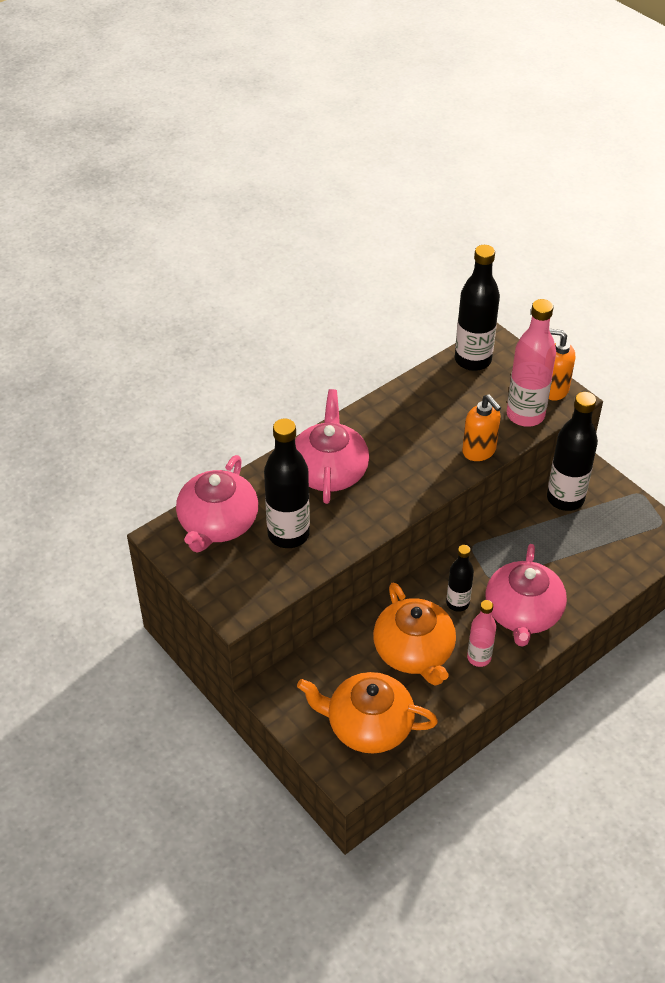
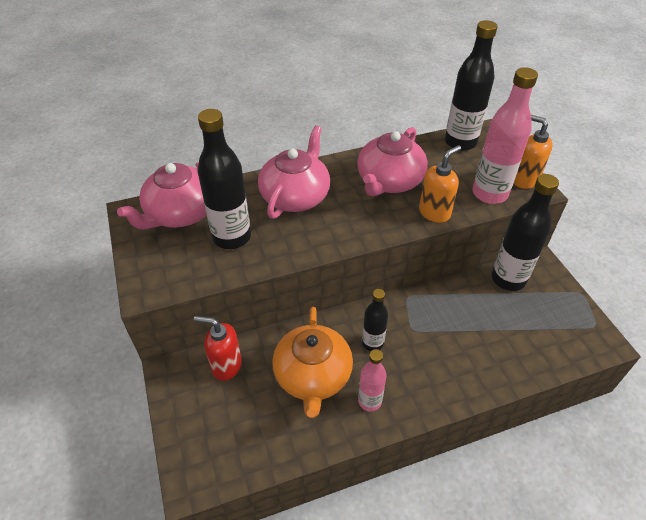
camera: 20 degrees right, 0 degrees up
orange teapot [297,672,438,753] -> none
orange soap dispenser [462,394,501,461] -> orange soap dispenser turned 120 degrees counterclockwise [419,145,461,223]
pink teapot [486,544,567,647] -> pink teapot moved to [357,127,428,197]
none -> red soap dispenser [194,316,242,381]

